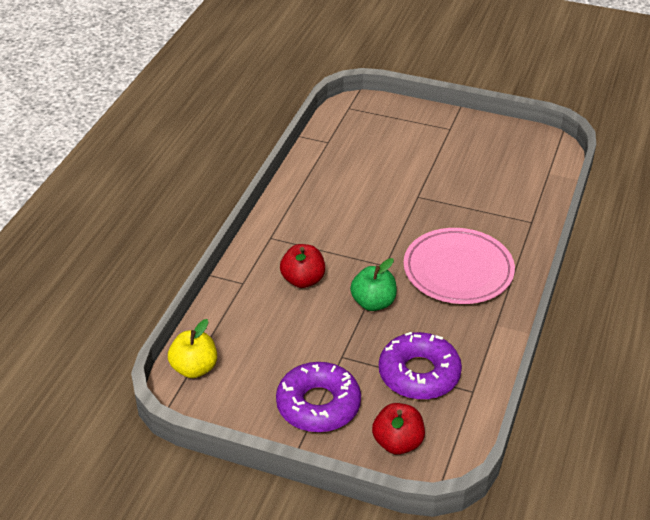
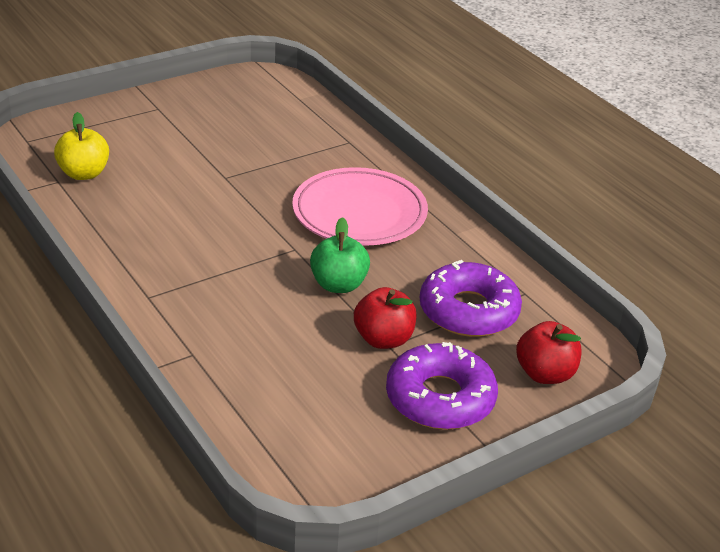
camera: 55 degrees left, 5 degrees down
yellow apple [168,319,217,378] -> yellow apple moved to [54,112,109,180]
red apple [280,244,325,288] -> red apple moved to [354,287,417,349]

